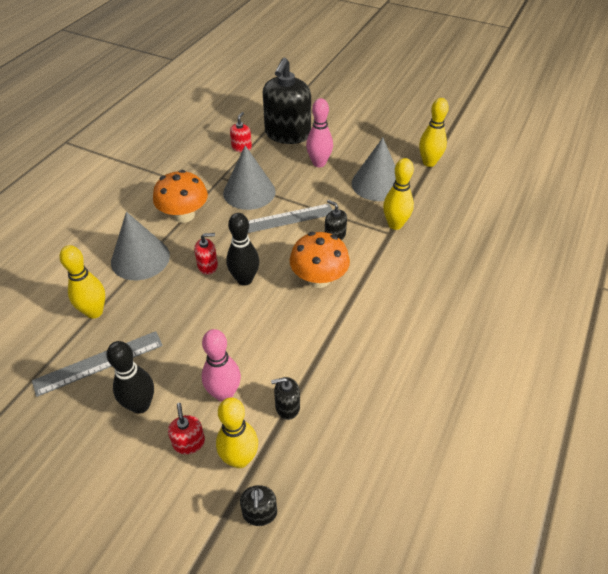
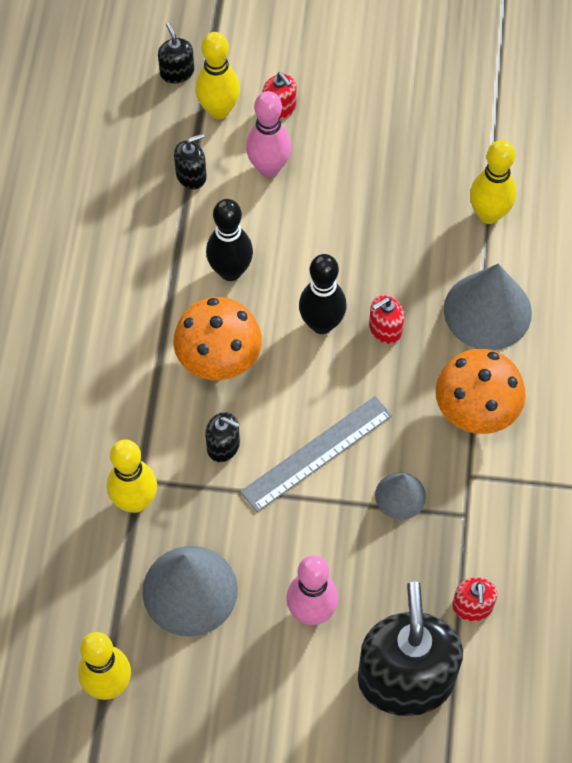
camera: 160 degrees right, 15 degrees up
grey ruler [32,331,163,397] -> none
black bowling pin [107,341,154,414] -> black bowling pin moved to [206,199,253,281]
grey cone [223,145,276,210] -> grey cone [375,472,426,520], size x0.55

